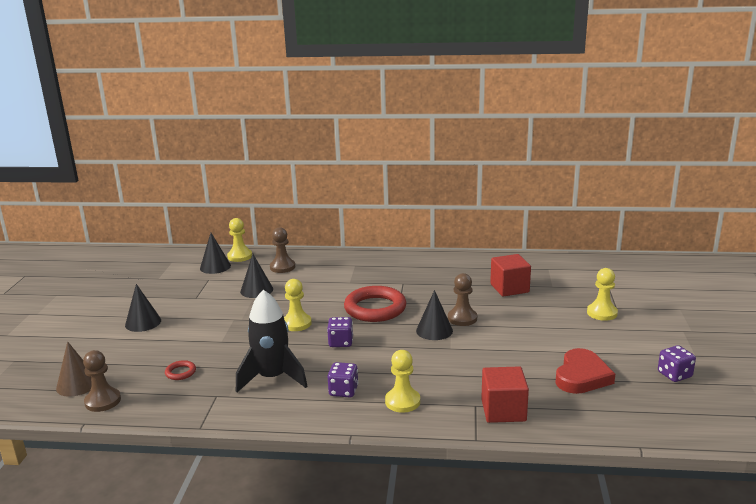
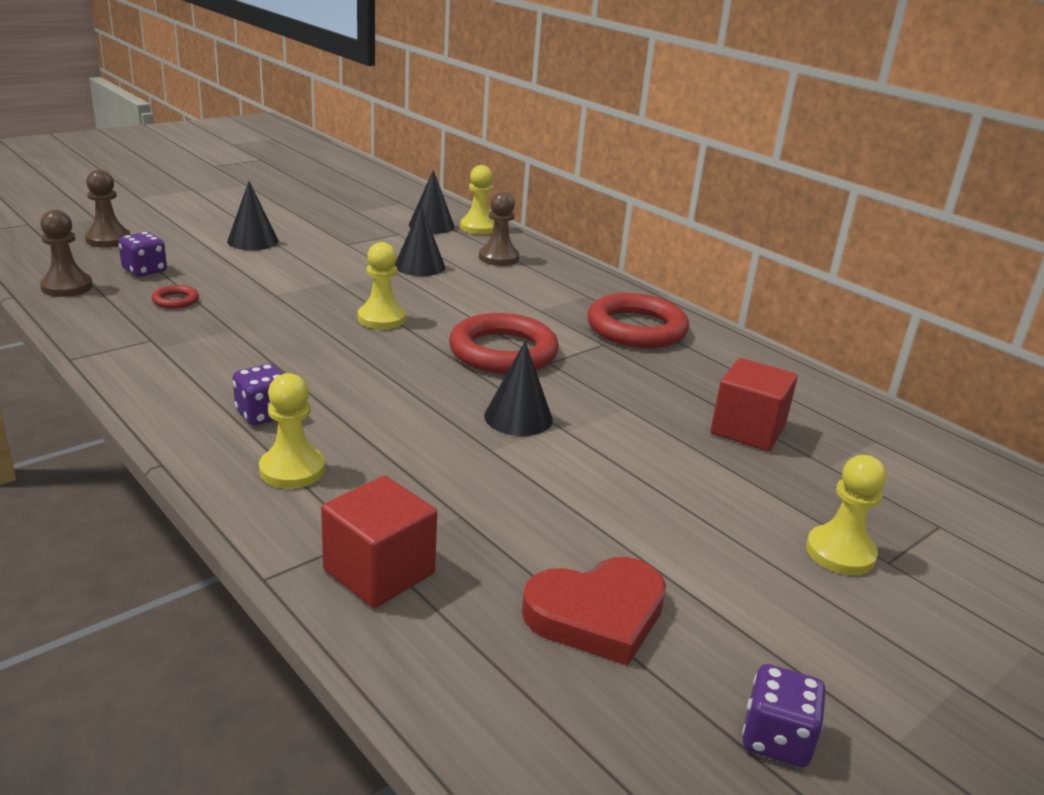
camera: 40 degrees right, 5 degrees up
brown cone [56,341,92,397] -> none
black rocket [236,290,307,392] -> none
purple dice [327,317,353,347] -> purple dice moved to [118,232,167,277]
brown pawn [448,273,477,326] -> brown pawn moved to [85,170,131,248]
none -> red ring [587,293,689,348]

